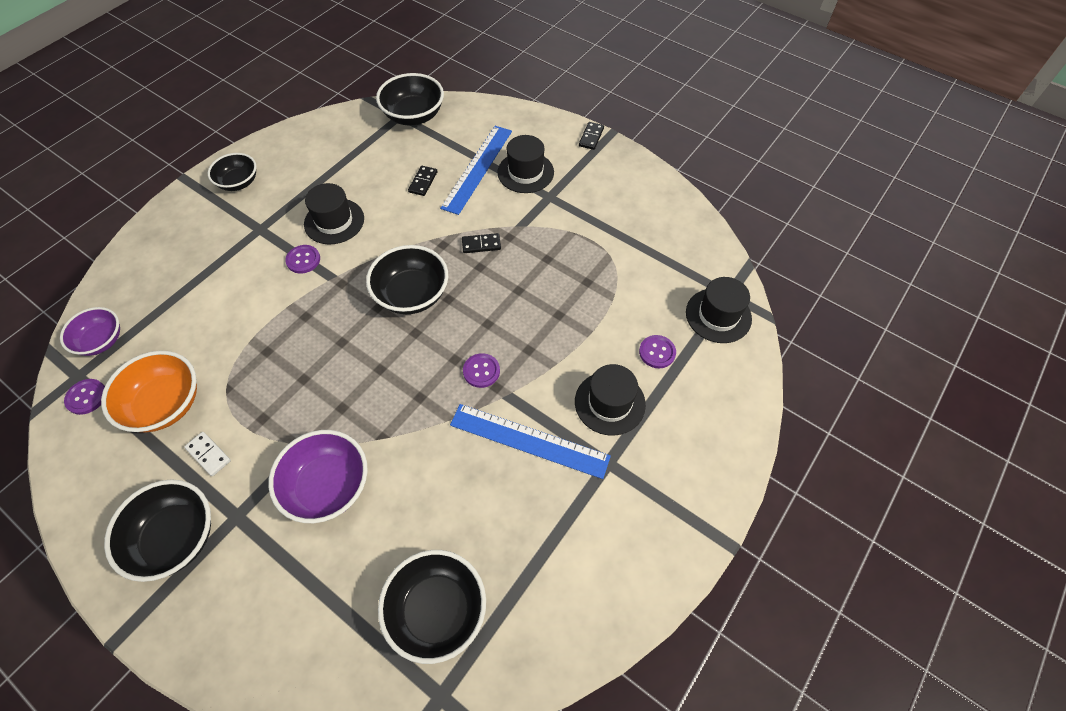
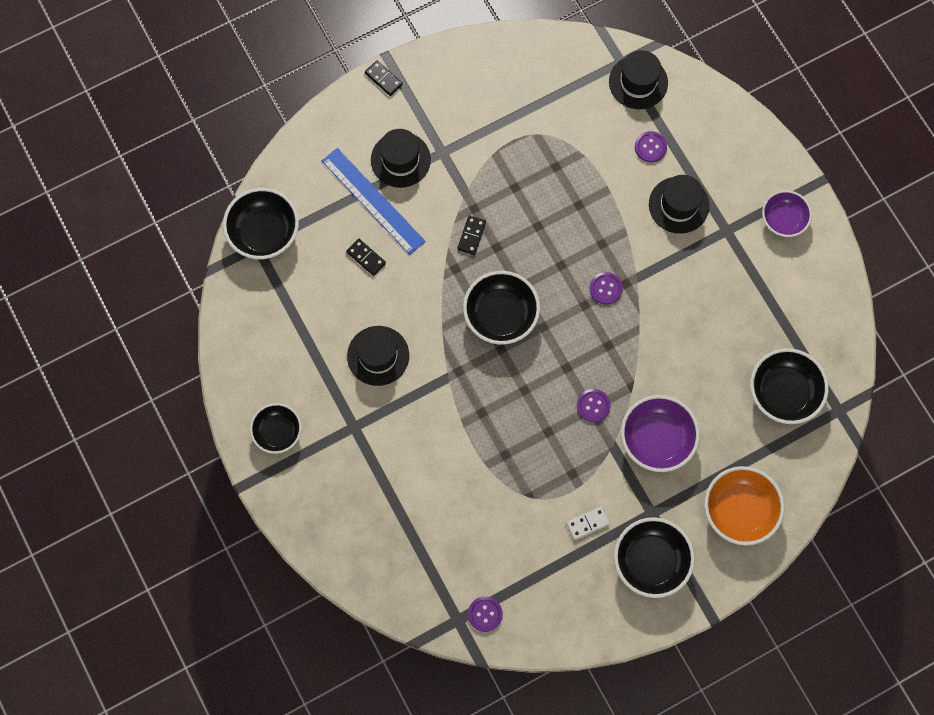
camera: 65 degrees left, 15 degrees up
purple bowl [60,307,120,356] -> purple bowl moved to [762,190,812,237]
orange bowl [101,351,197,432] -> orange bowl moved to [704,466,784,546]
purple button [285,245,320,274] -> purple button moved to [577,389,611,422]
blue ruler [450,404,611,479] -> none

